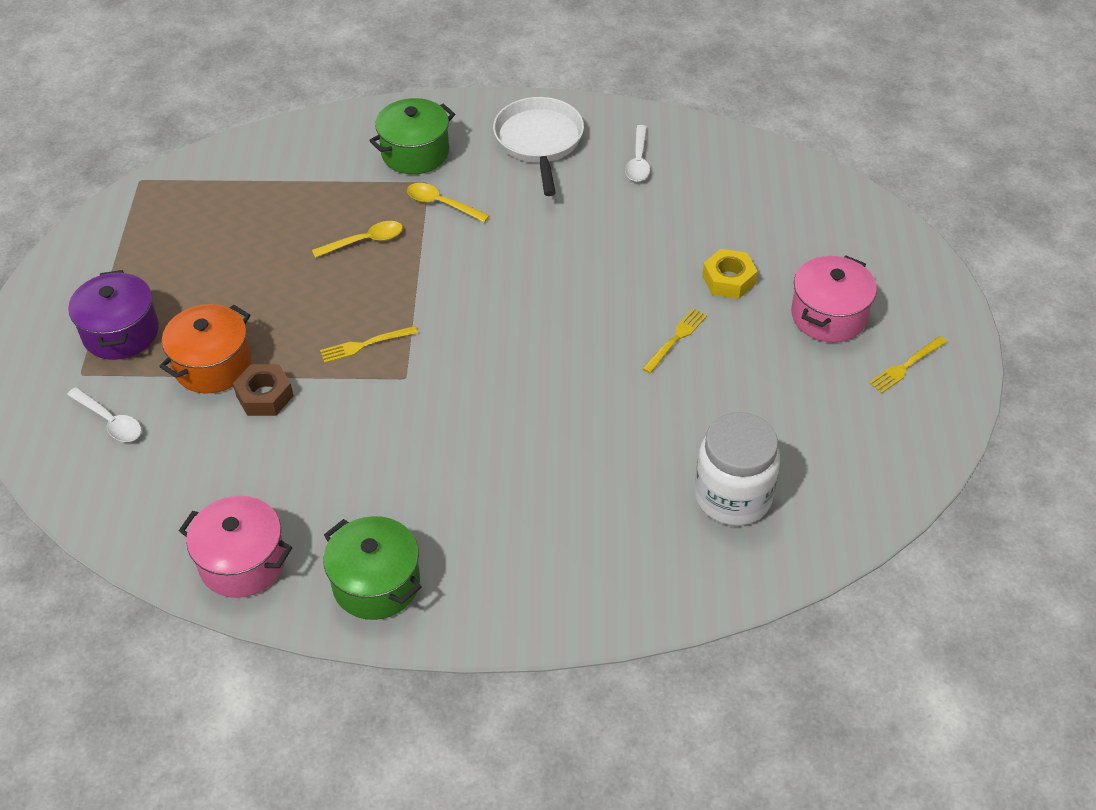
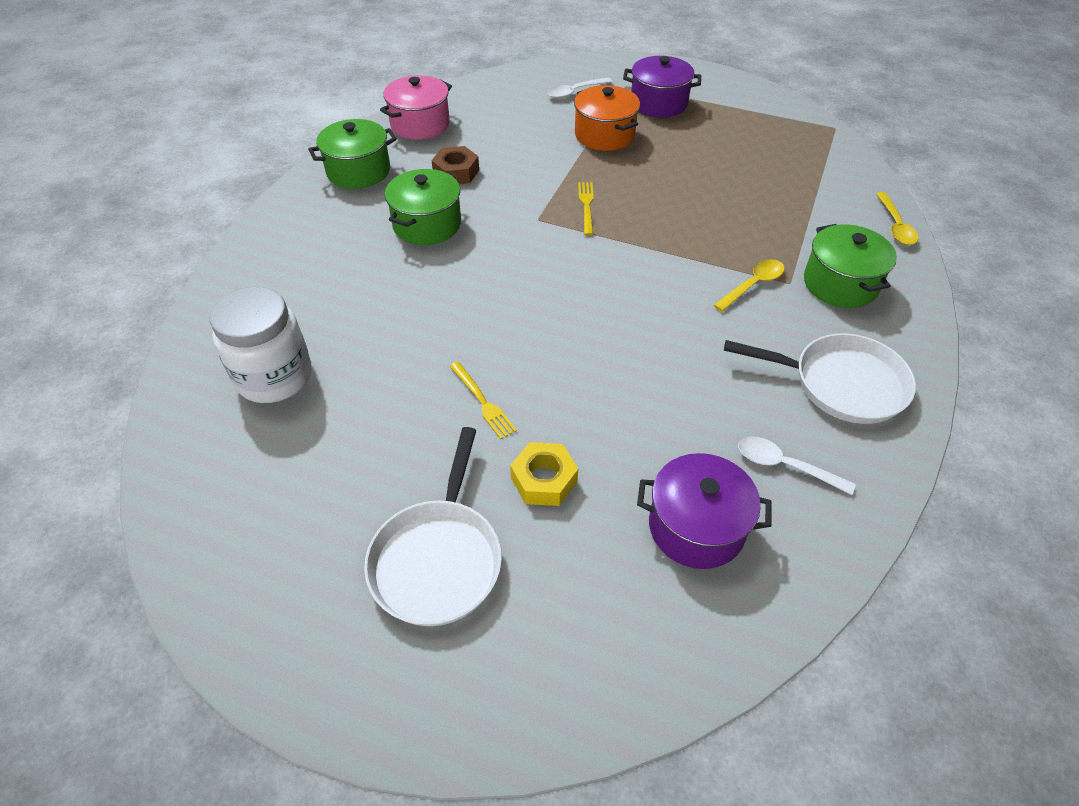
camera: 110 degrees right, 0 degrees up
brown nut [233,364,294,416] -> brown nut moved to [431,146,479,184]
yellow spoon [312,221,403,258] -> yellow spoon moved to [876,192,919,245]
pink pot [791,256,877,342] -> white pan [364,427,502,626]
yellow fork [869,336,947,393] -> none
none -> green pot [385,169,461,245]
none -> purple pot [637,453,772,569]

